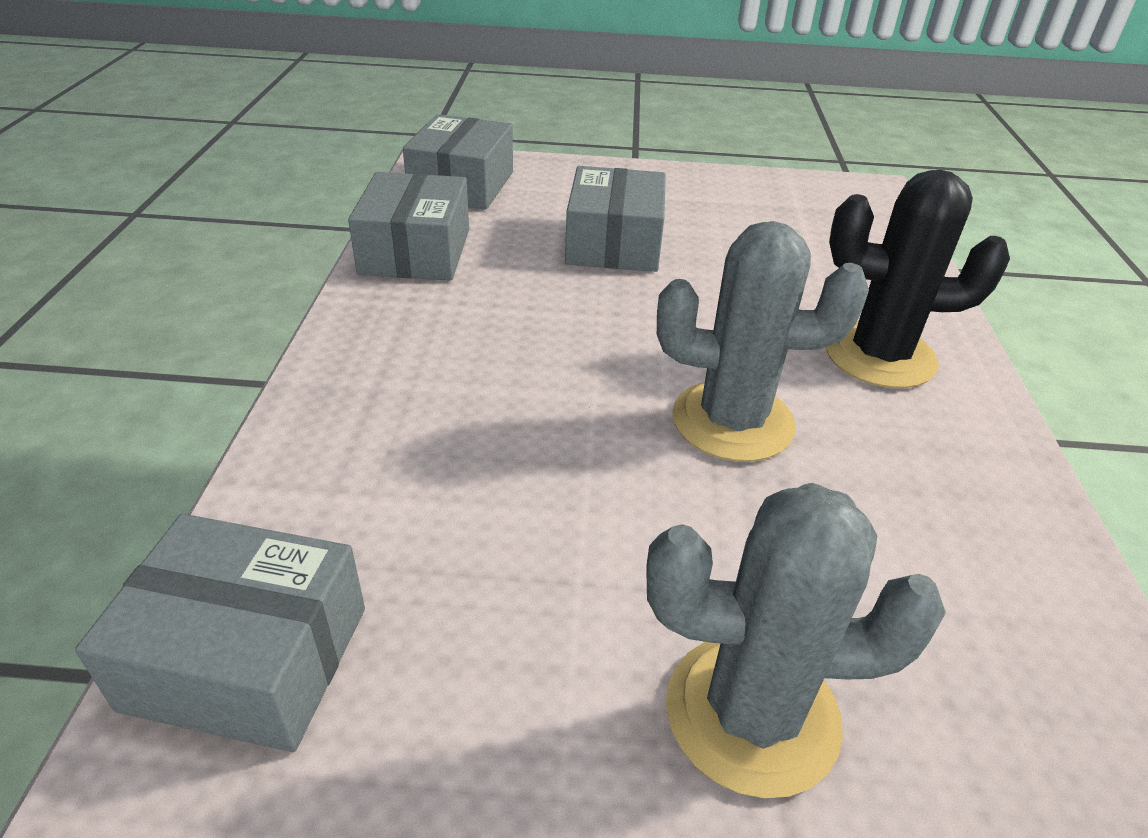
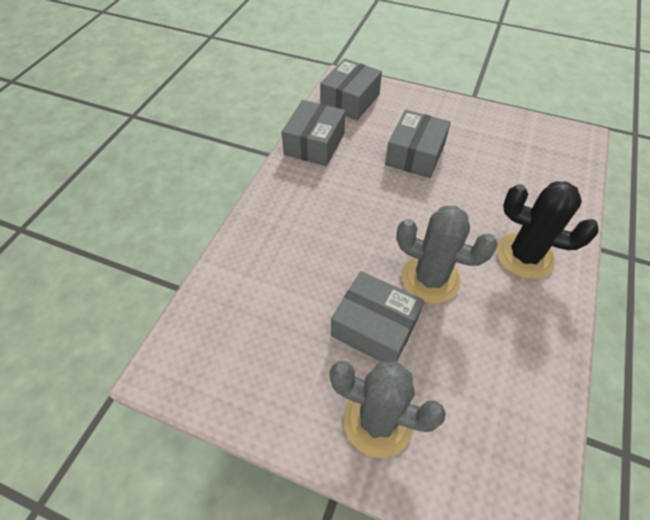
camera: 20 degrees right, 15 degrees up
grey box [75,514,365,752] -> grey box moved to [331,271,424,362]

